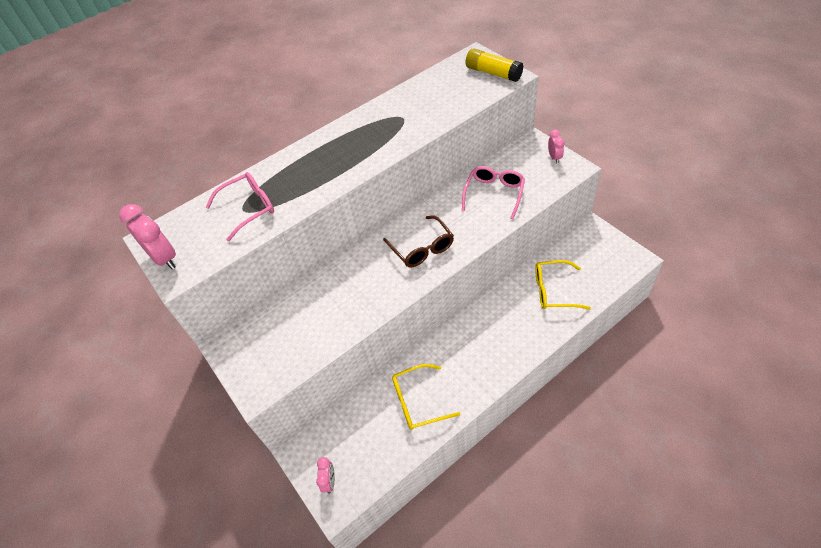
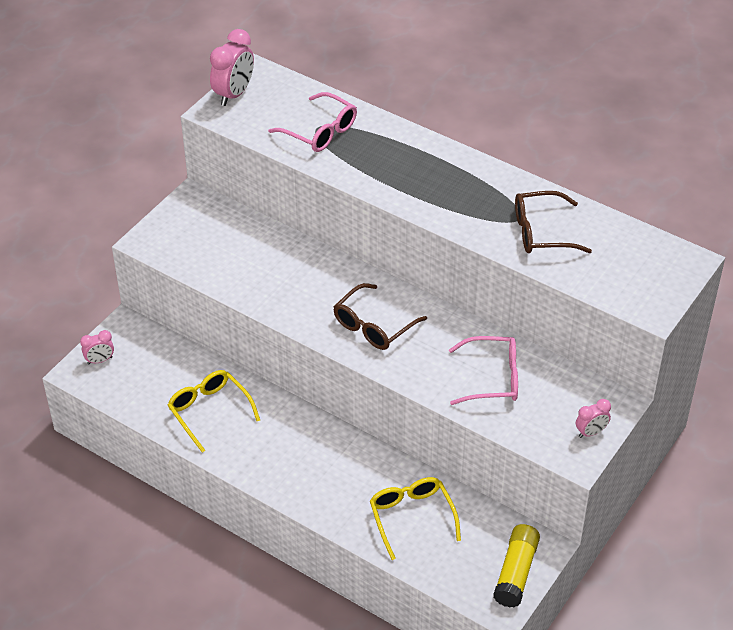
camera: 65 degrees right, 5 degrees down
yellow glue stick [465,48,524,82] -> yellow glue stick moved to [493,524,540,608]
none -> brown glasses [515,191,592,253]

